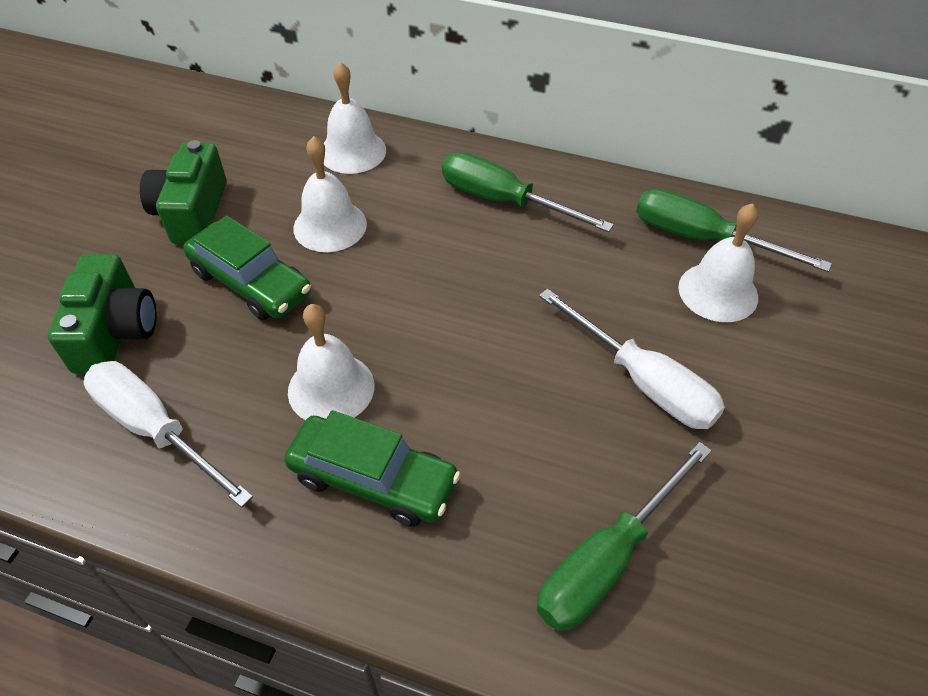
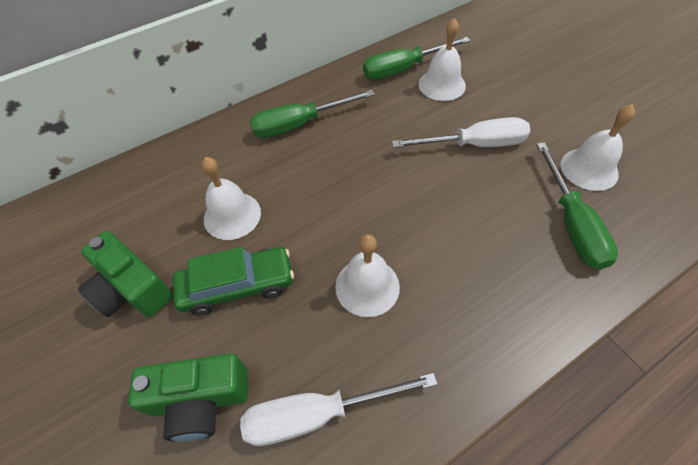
camera: 50 degrees left, 5 degrees up
green camera [48,254,157,374] -> green camera turned 135 degrees clockwise [128,354,248,442]
green car [284,410,461,527] -> none
white bell [323,62,386,174] -> white bell moved to [560,104,635,191]

